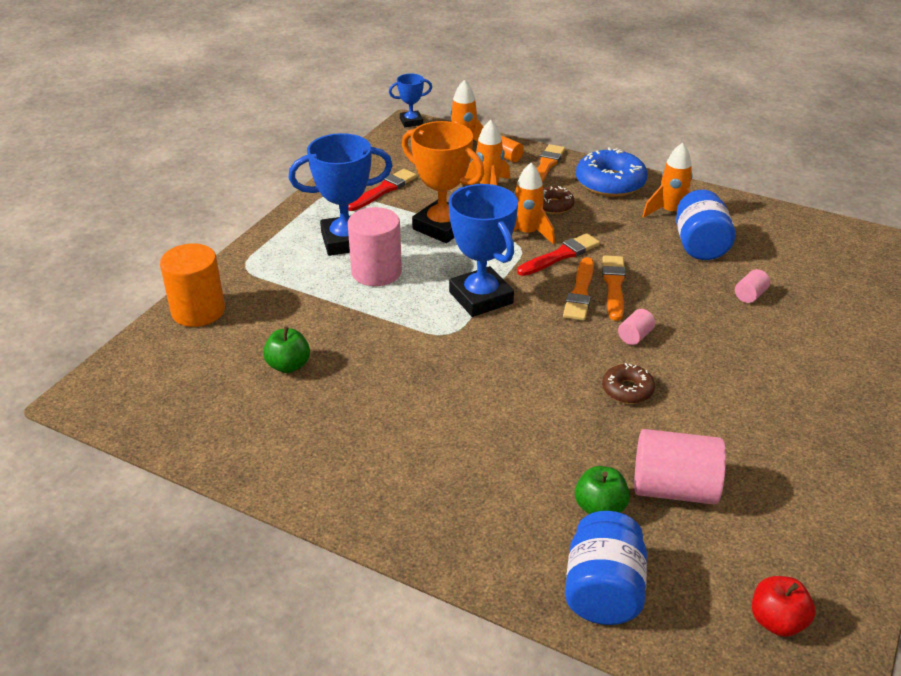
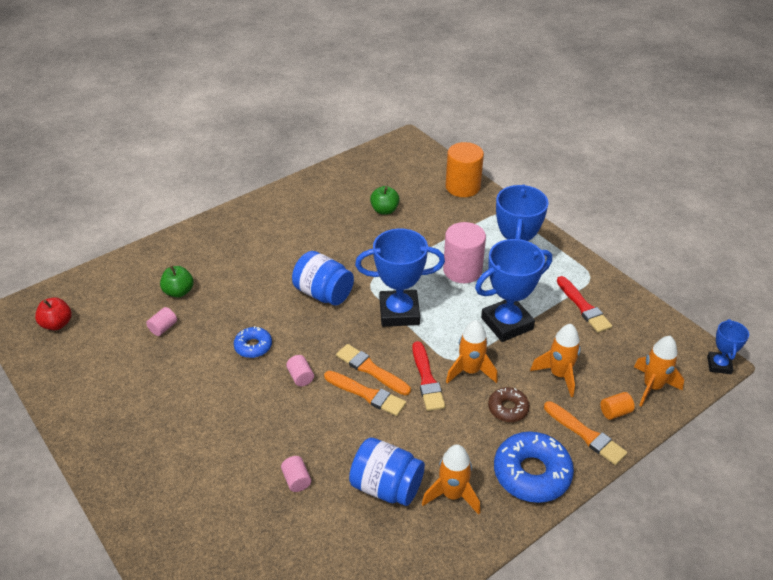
camera: 115 degrees right, 5 degrees up
orange trophy [402,121,484,243] -> blue trophy [475,239,552,342]
blue jar [565,511,647,625] -> blue jar moved to [292,251,354,306]
brown donut [602,363,655,404] -> blue donut [234,326,272,358]
pink cylinder [634,429,726,504] -> pink cylinder [146,307,177,336], size x0.46

